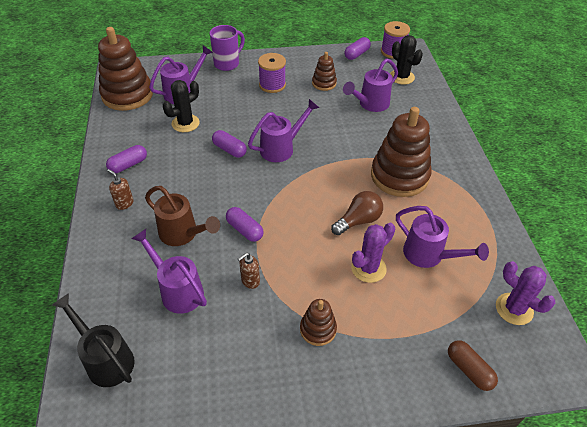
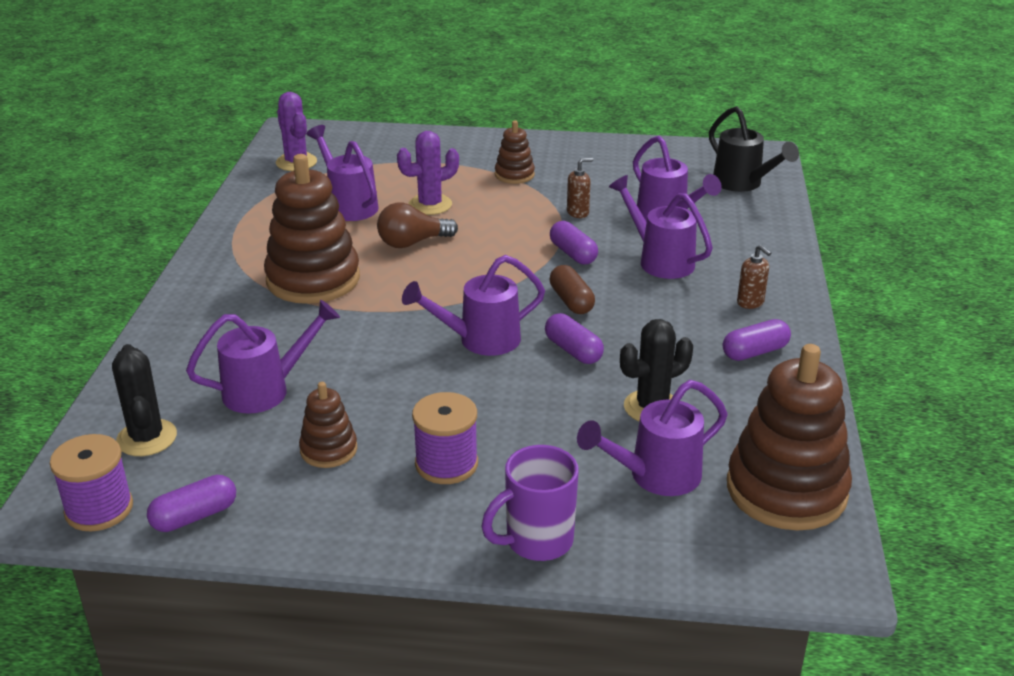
camera: 165 degrees left, 15 degrees down
brown watering can [145,186,220,246] -> purple watering can [609,175,713,279]
brown capsule [448,340,498,391] -> brown capsule moved to [550,265,595,314]

